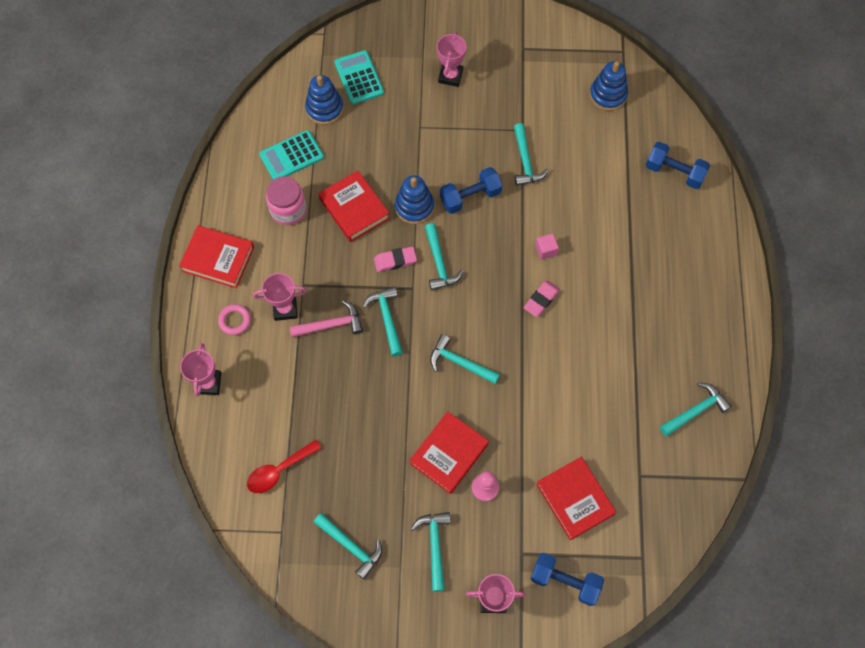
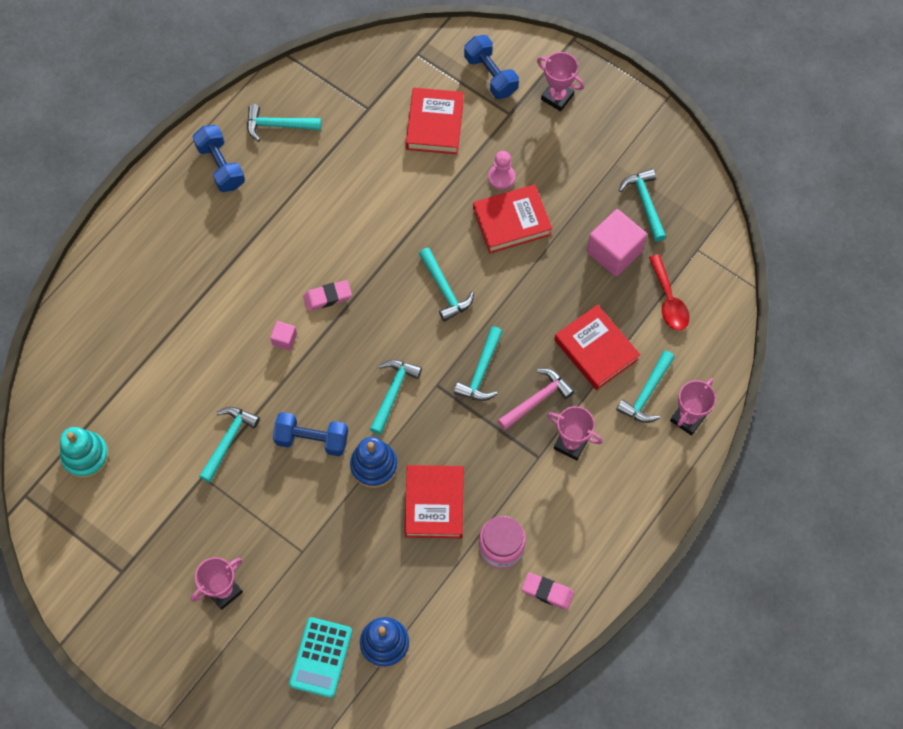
camera: 145 degrees left, 0 degrees up
red book [179,225,254,289] -> red book moved to [554,305,640,390]
pink ring [218,304,251,335] -> none
red spoon [247,440,322,493] -> red spoon turned 75 degrees clockwise [649,254,689,330]
turquoise calculator [259,130,324,180] -> none
pink hammer [289,300,363,337] -> pink hammer turned 120 degrees clockwise [498,369,575,430]
pink eraser [374,246,417,272] -> pink eraser moved to [522,573,574,610]
turquoise hammer [411,512,450,592] -> turquoise hammer moved to [616,350,675,423]
blue stacking toy [590,61,628,111] -> turquoise stacking toy [60,427,109,479]
blue dumbbell [646,142,710,189] -> blue dumbbell moved to [193,125,245,192]
none -> pink cube [587,209,647,276]

